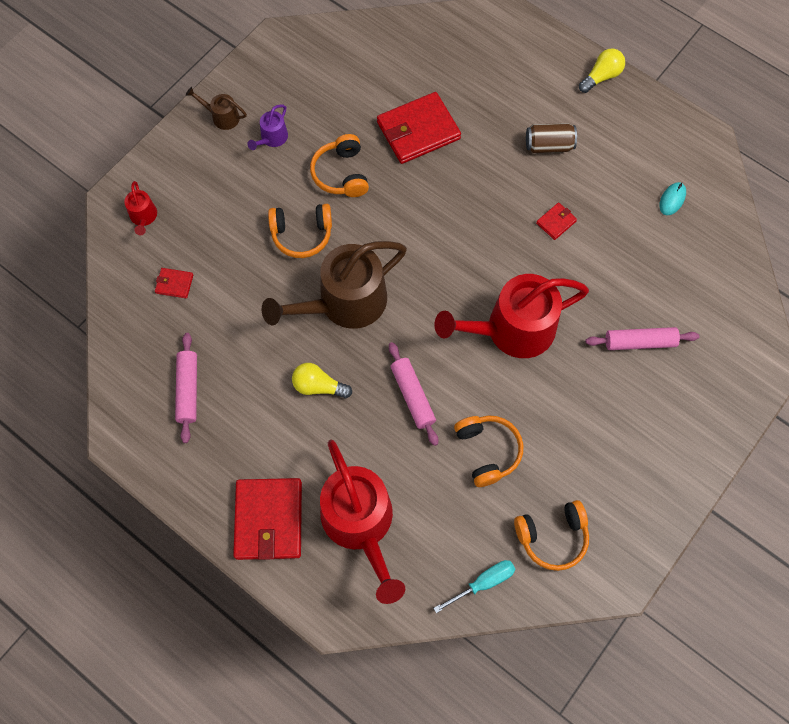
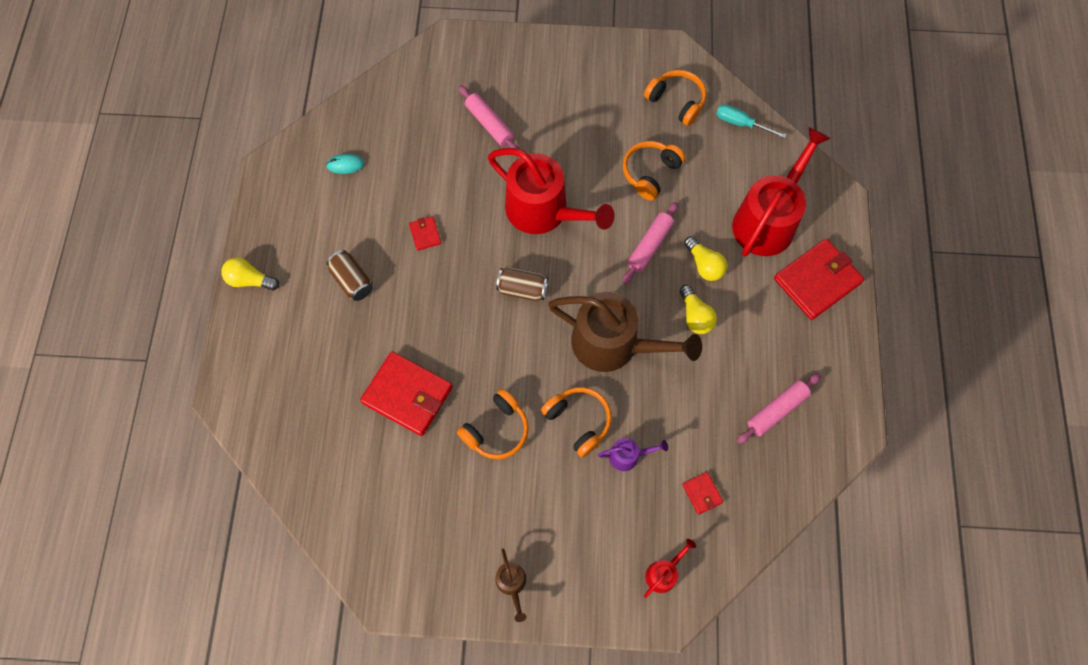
camera: 125 degrees left, 0 degrees up
purple watering can [247,104,288,150] -> purple watering can moved to [598,438,668,471]
red wallet [536,202,577,240] -> red wallet turned 60 degrees clockwise [409,216,441,251]
none -> brown can [496,266,548,301]
none -> yellow light bulb [684,236,727,281]

